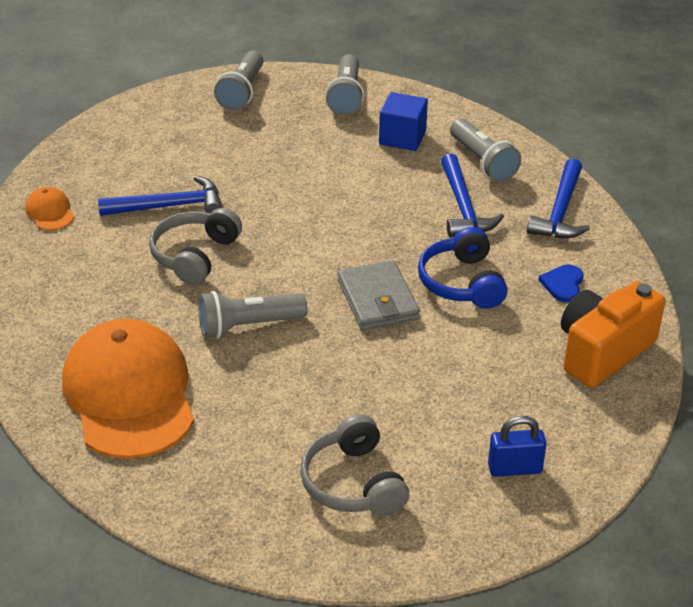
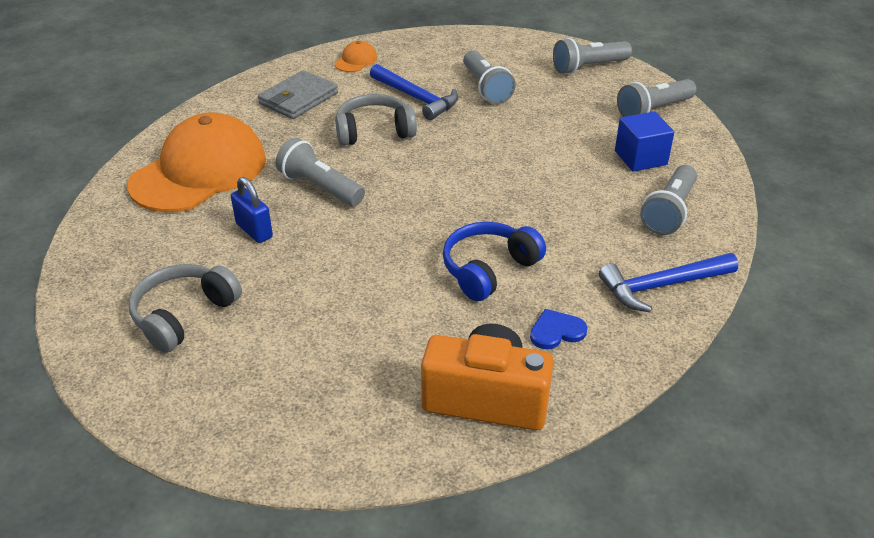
camera: 55 degrees right, 0 degrees up
grey wallet [338,260,420,330] -> grey wallet moved to [258,70,338,119]
blue hammer [441,154,504,237] -> none
blue padlock [488,416,547,477] -> blue padlock moved to [231,177,273,243]
none -> grey flashlight [463,50,516,104]

